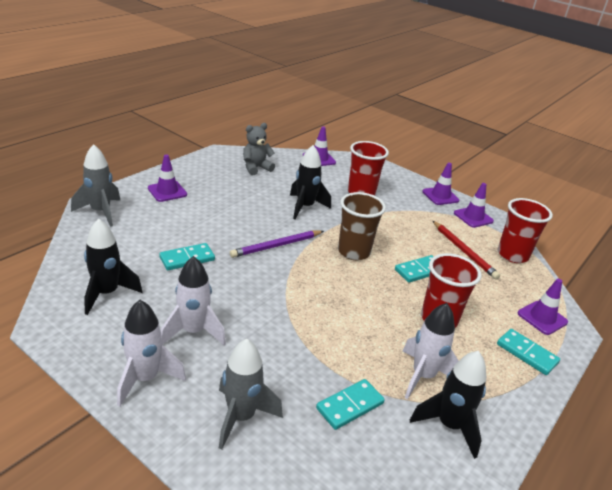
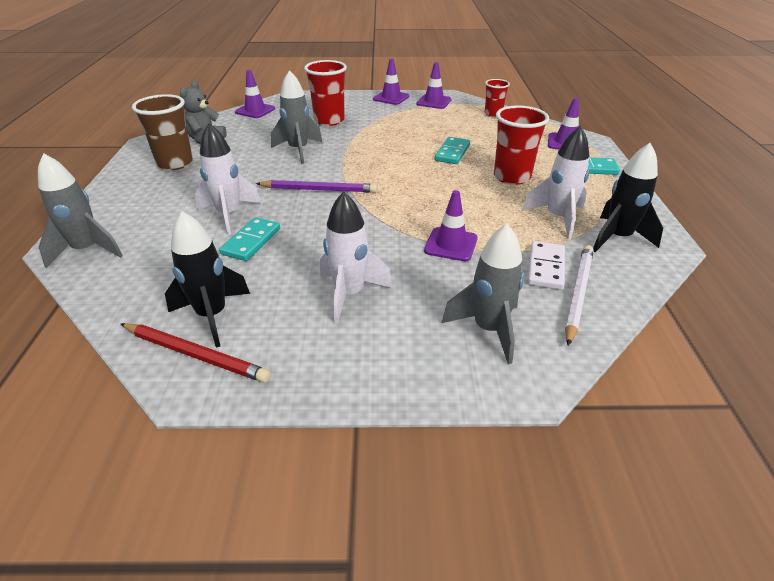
camera: 35 degrees left, 5 degrees up
white rocket [117,300,186,407] -> white rocket moved to [195,123,261,235]
purple traffic cone [148,155,187,202] -> purple traffic cone moved to [424,190,478,261]
purple pencil [230,231,324,258] -> purple pencil turned 105 degrees counterclockwise [256,180,377,193]
black rocket [290,145,331,219] -> grey rocket [271,70,322,164]
turquoise domino [316,379,385,430] -> white domino [528,241,565,290]
brown cup [338,192,386,260] -> brown cup moved to [132,94,193,170]
red pencil [433,221,500,279] -> red pencil moved to [120,323,271,383]
red cup [498,198,553,263] -> red cup [485,79,510,117], size x0.60
none -> white pencil [565,245,594,346]

